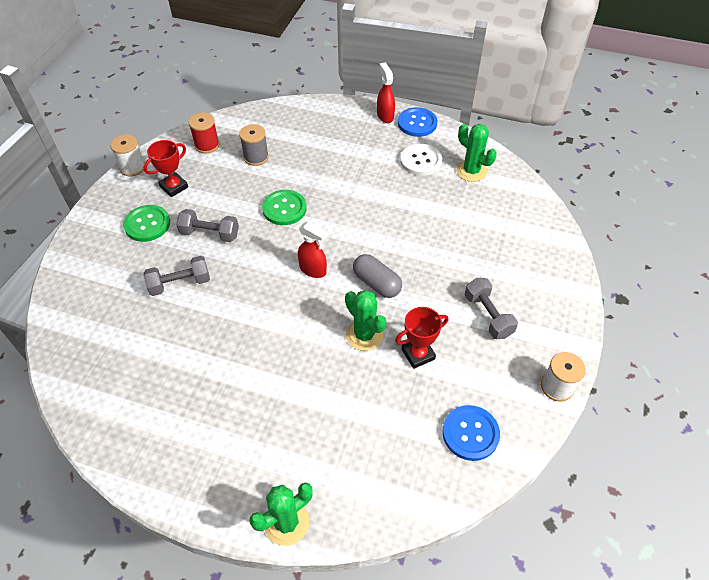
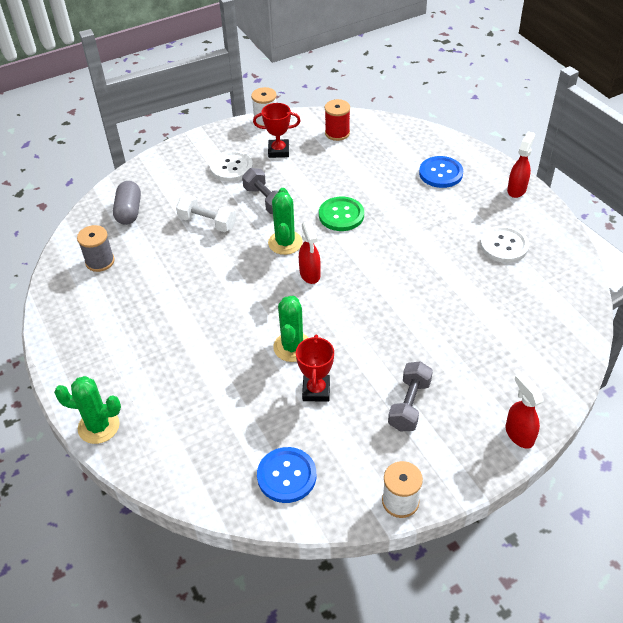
camera: 45 degrees right, 5 degrees down
green button [123,205,170,242] -> white button [210,151,253,182]
grey dumbbell [144,256,210,296] -> white dumbbell [176,195,236,232]
grey spool [239,124,269,166] -> grey spool moved to [77,225,115,272]
grey capsule [353,254,402,298] -> grey capsule moved to [113,181,141,225]
red trophy [395,307,448,369] -> red trophy turned 75 degrees clockwise [296,334,334,402]
blue button [398,107,437,137] -> blue button moved to [419,156,463,188]
green cactus [456,124,497,182] -> green cactus moved to [268,188,303,255]
none -> red spray bottle [506,373,544,449]

